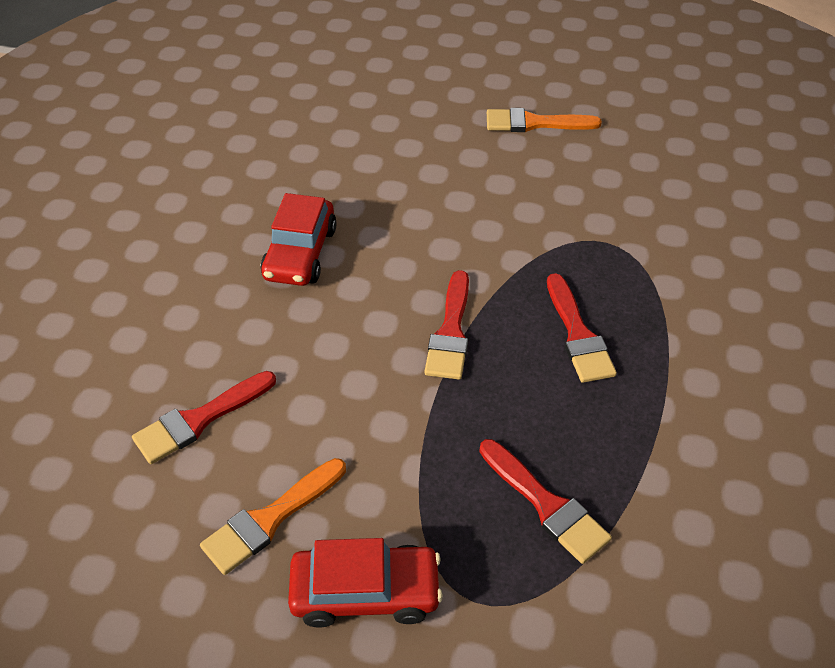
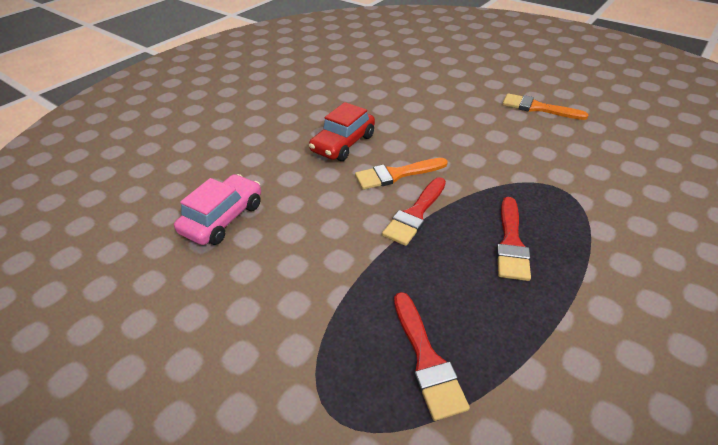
camera: 25 degrees right, 5 degrees down
red brush [132,371,276,464] -> pink car [174,174,261,245]
orange brush [200,458,346,575] -> orange brush moved to [355,158,448,190]
red car [288,538,443,628] -> none

